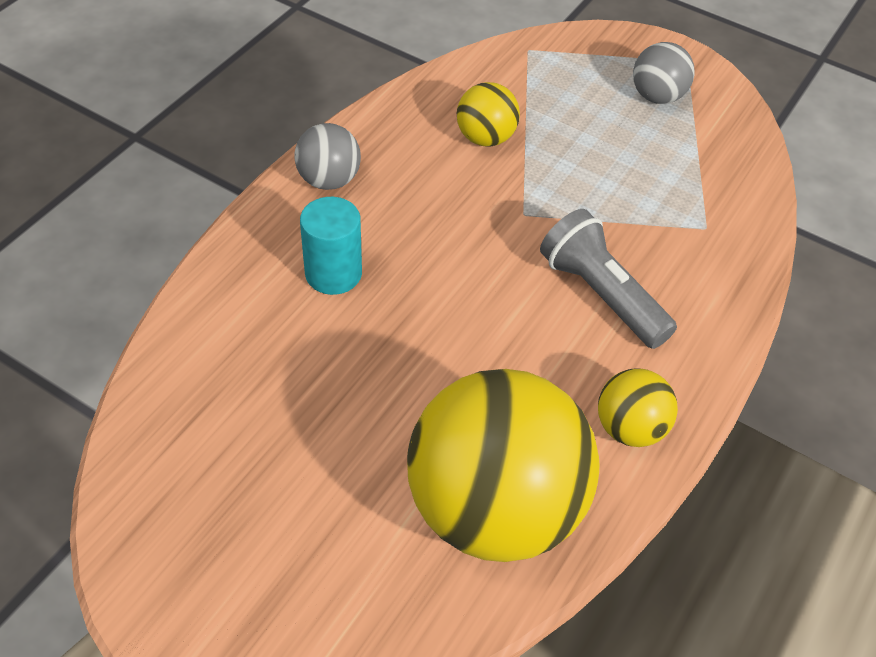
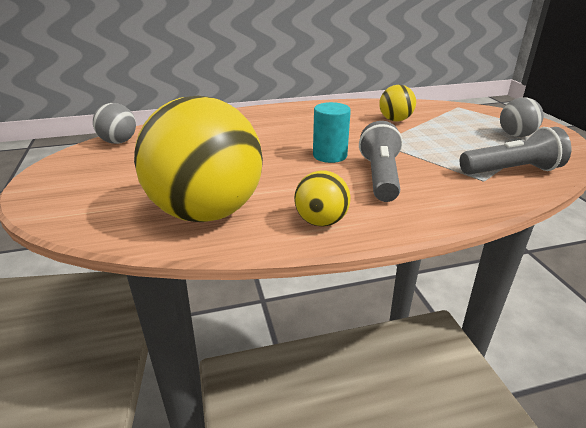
camera: 45 degrees right, 20 degrees down
grey ball [294,123,361,190] -> grey ball moved to [93,103,136,144]
turquoise cylinder [300,197,362,295] -> turquoise cylinder moved to [313,102,351,163]
none -> grey flashlight [460,127,571,175]

